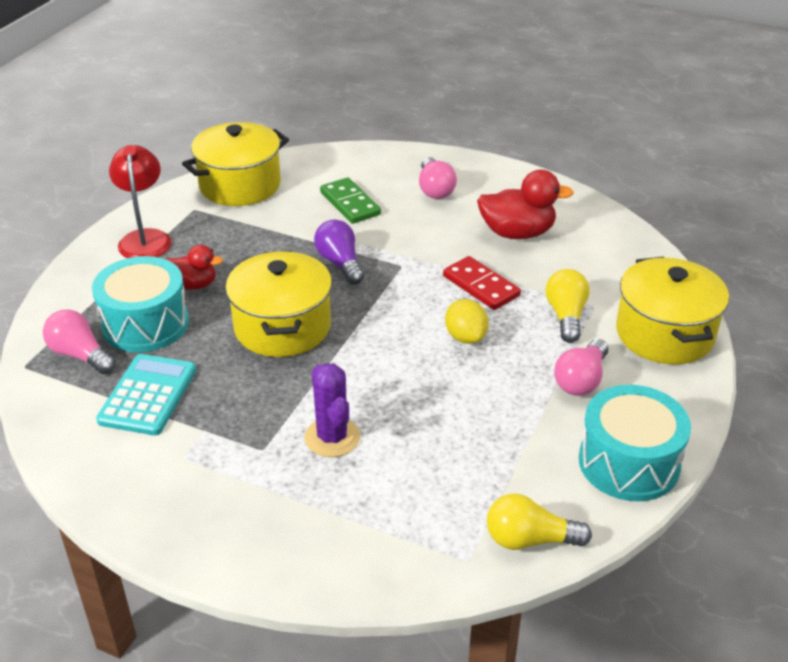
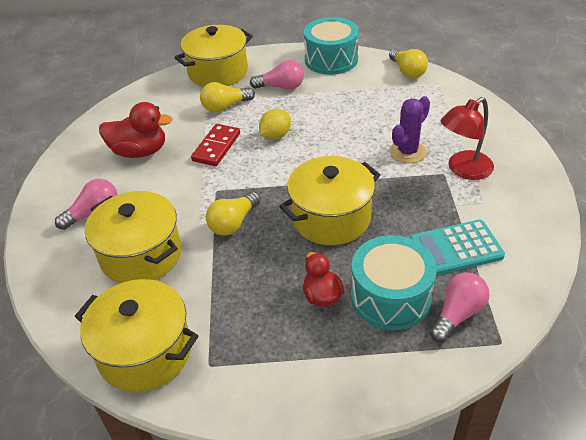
camera: 115 degrees left, 5 degrees up
pink light bulb [43,310,116,374] -> pink light bulb turned 150 degrees counterclockwise [430,272,490,343]
red lamp [109,145,172,258] -> red lamp moved to [441,97,494,180]
purple light bulb [314,220,364,285] -> yellow light bulb [206,191,261,236]
green domino [320,177,381,224] -> yellow pot [85,191,181,283]
red duck [477,170,574,239] -> red duck turned 120 degrees clockwise [99,102,173,158]

